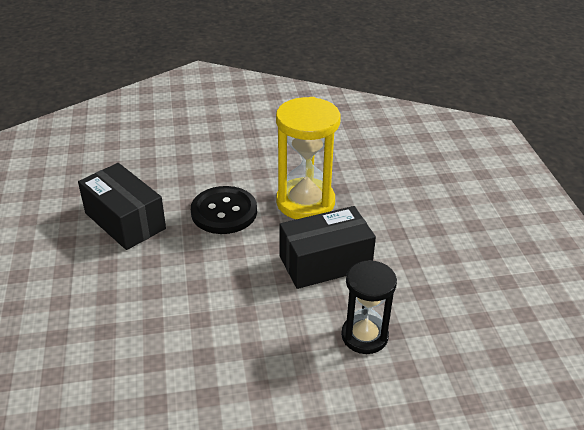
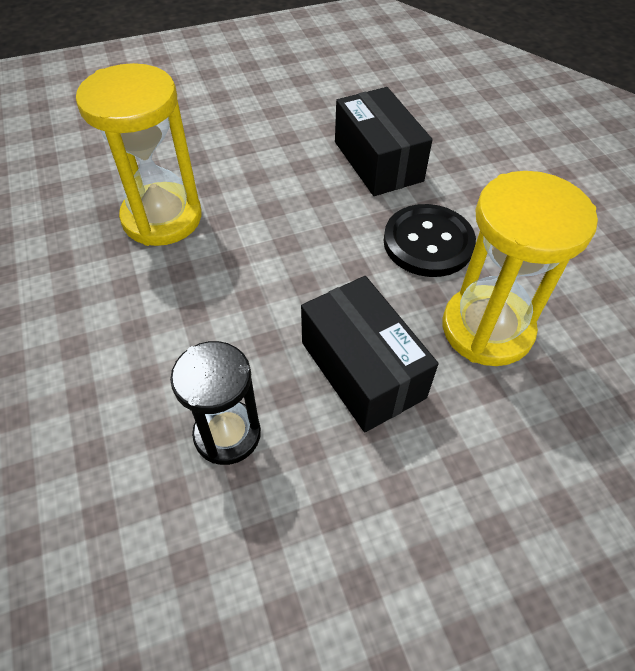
camera: 80 degrees right, 15 degrees up
black box [78,163,166,250] -> black box turned 60 degrees counterclockwise [335,87,433,196]
none -> yellow hourglass [76,63,202,246]

